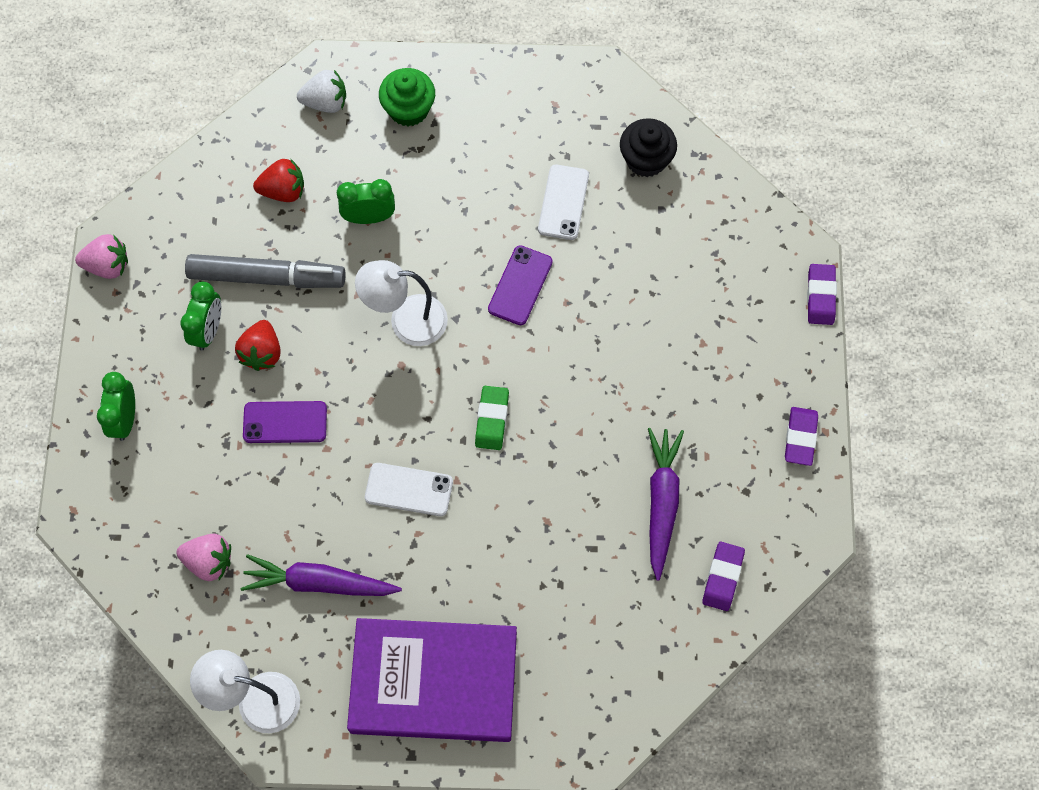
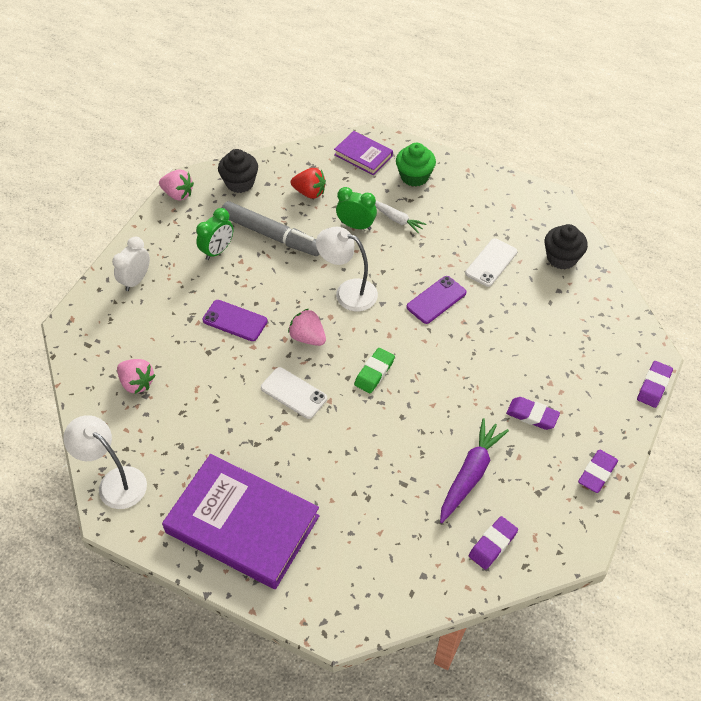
camera: 25 degrees right, 15 degrees down
green clock [97,372,135,441] -> white clock [112,237,150,291]
red strawberry [235,320,281,371] -> none
purple carrot [241,554,402,596] -> none
white strawberry [297,70,346,113] -> purple book [334,131,393,175]
none -> black cupcake [218,149,258,193]
none -> pink strawberry [288,309,326,346]
none -> white carrot [375,201,426,234]
none -> purple eraser [506,397,560,430]

